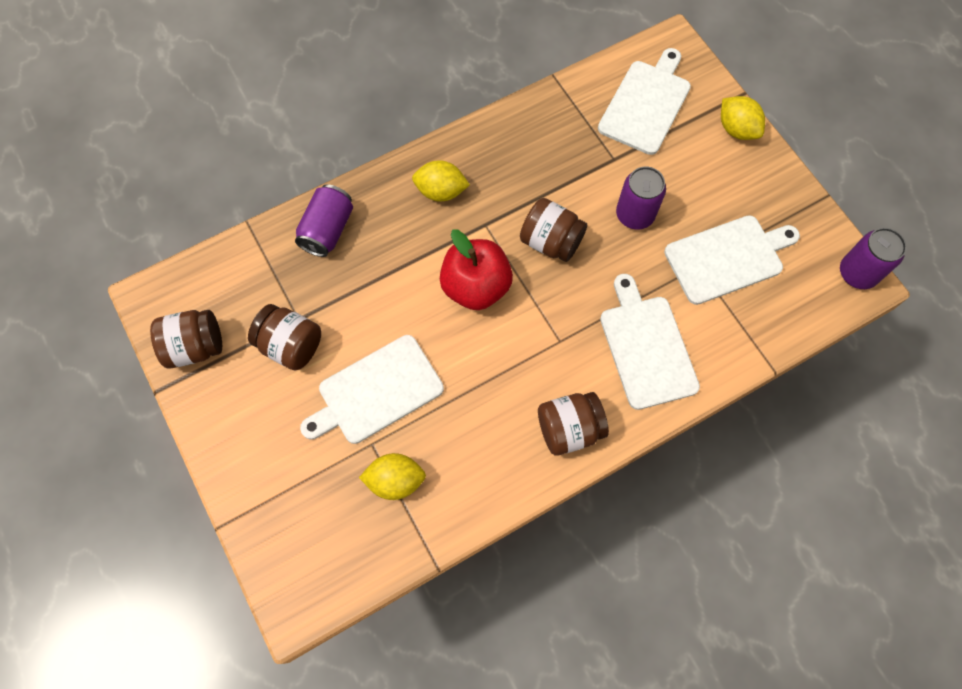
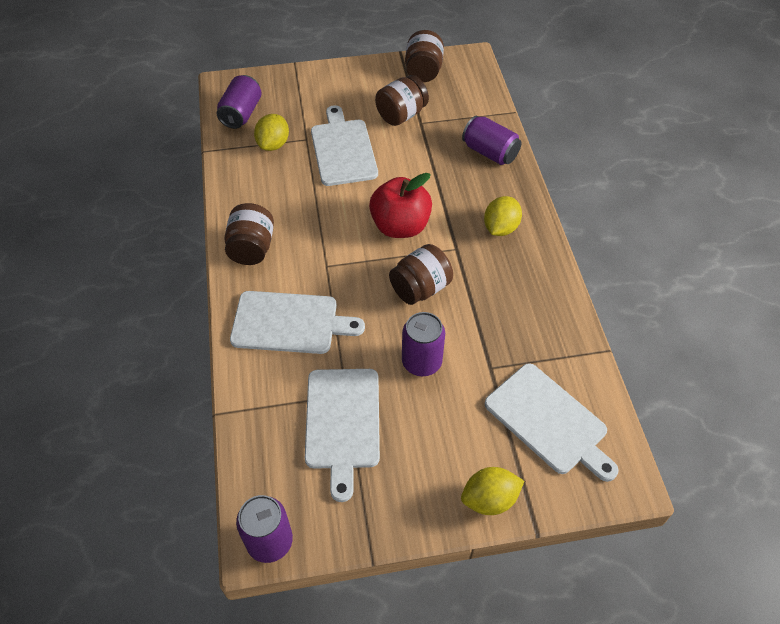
camera: 110 degrees right, 15 degrees down
none -> purple can [217,75,262,129]

